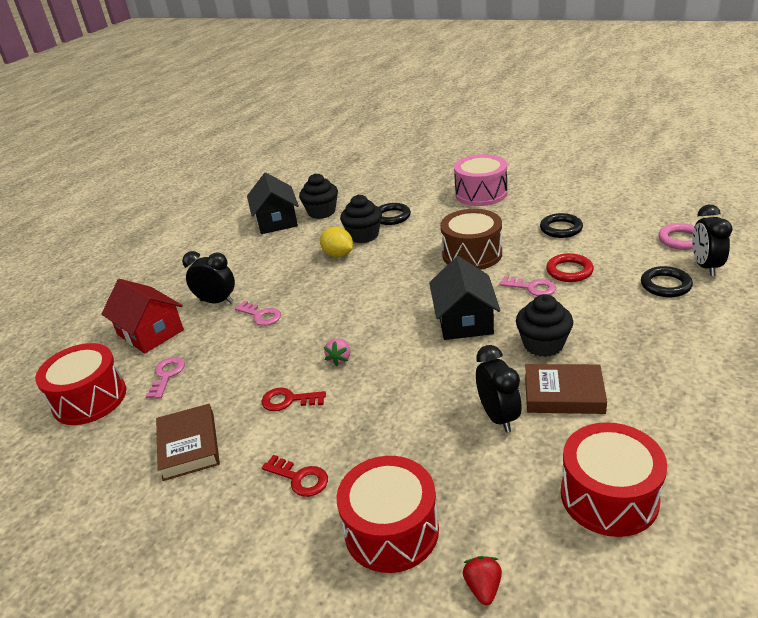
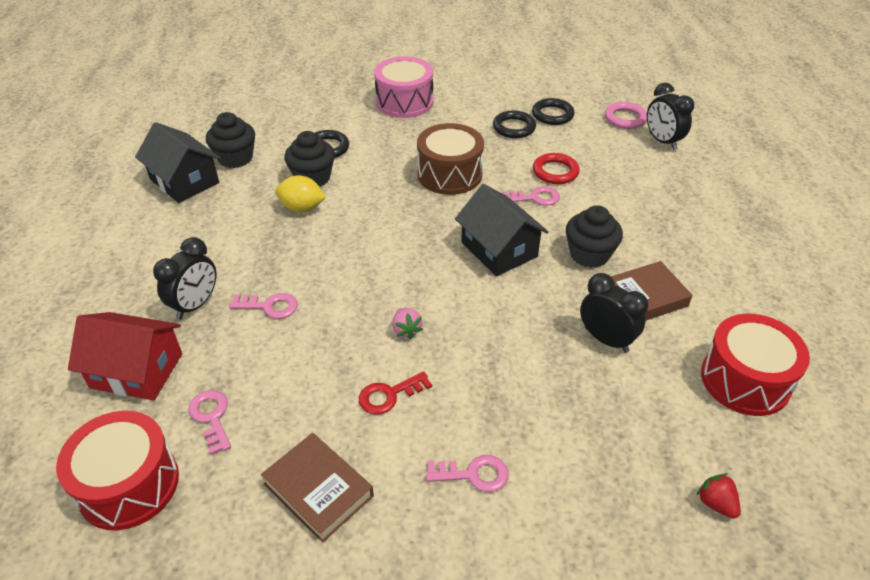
camera: 35 degrees left, 10 degrees up
black clock [182,251,235,304] -> black clock turned 135 degrees clockwise [153,237,216,319]
red key [262,455,328,497] -> pink key [426,455,509,492]
red drum [337,456,439,573] -> none
black ring [641,266,693,297] -> black ring moved to [532,98,575,125]

